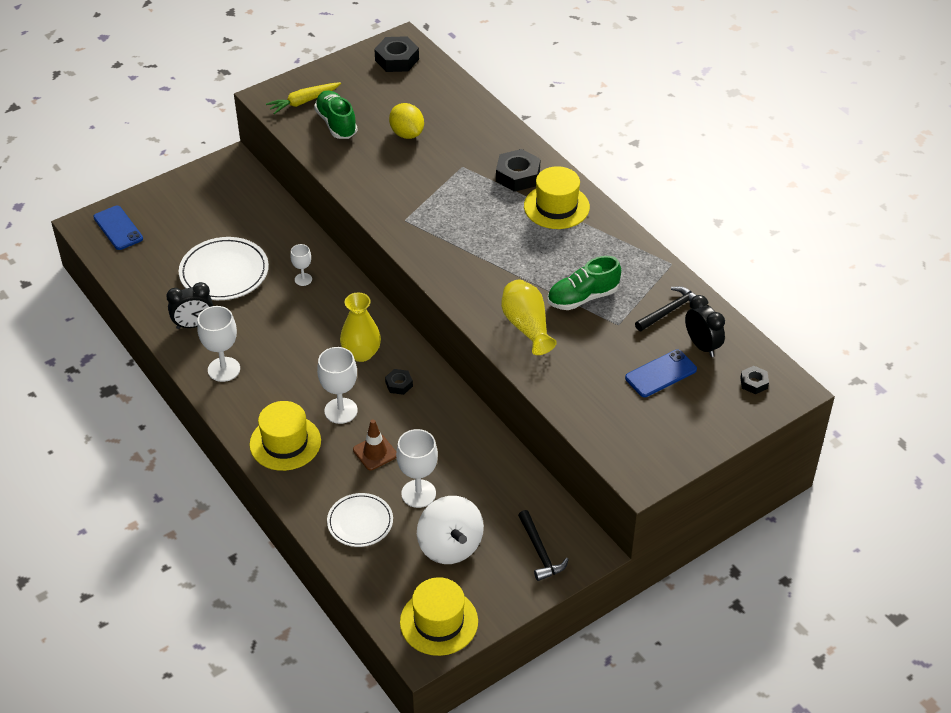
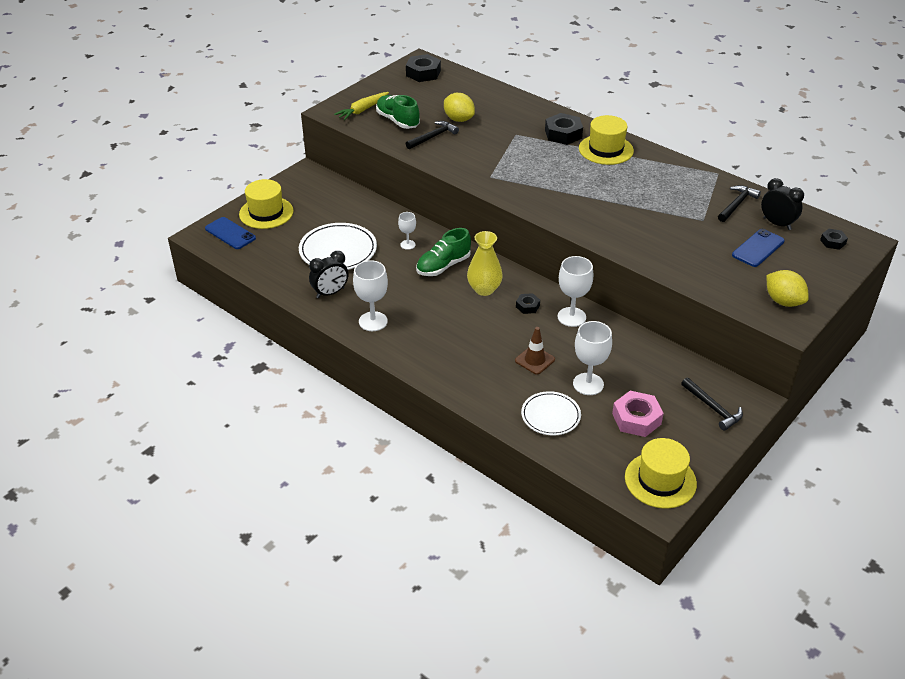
camera: 15 degrees left, 5 degrees down
yellow hat [249,401,321,471] -> yellow hat moved to [239,179,294,229]
white goblet [317,347,358,424] -> white goblet moved to [558,256,593,327]
white spinning top [417,496,484,564] -> pink nut [612,391,664,437]
yellow vase [501,280,557,355] -> none
green shoe [547,256,621,310] -> green shoe moved to [416,228,471,276]
none -> black hammer [406,121,459,149]
none -> yellow lemon [766,270,809,307]

